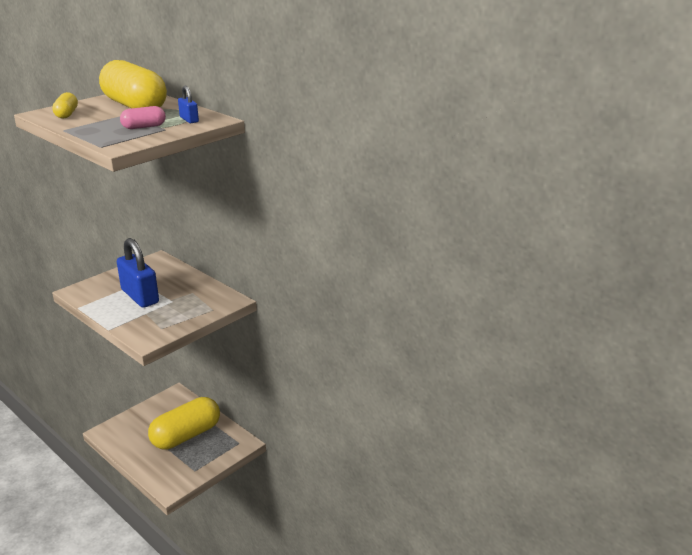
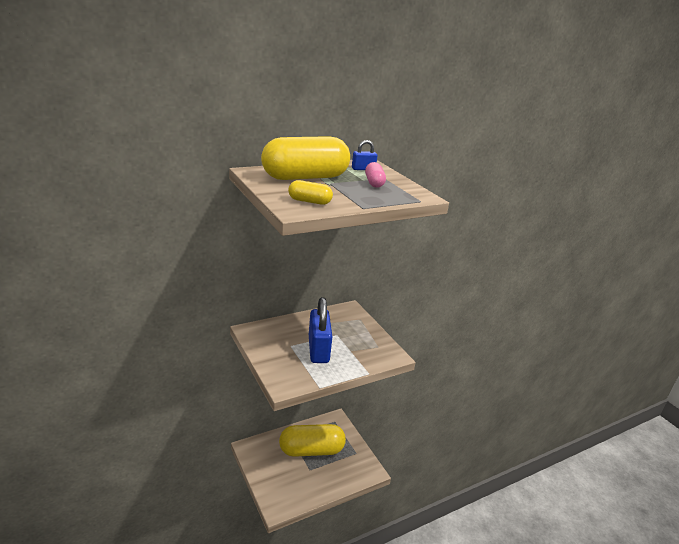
camera: 75 degrees left, 0 degrees up
blue padlock [117,238,159,308] -> blue padlock turned 75 degrees counterclockwise [309,297,332,363]
yellow capsule [148,397,220,450] -> yellow capsule turned 75 degrees counterclockwise [279,424,346,457]

